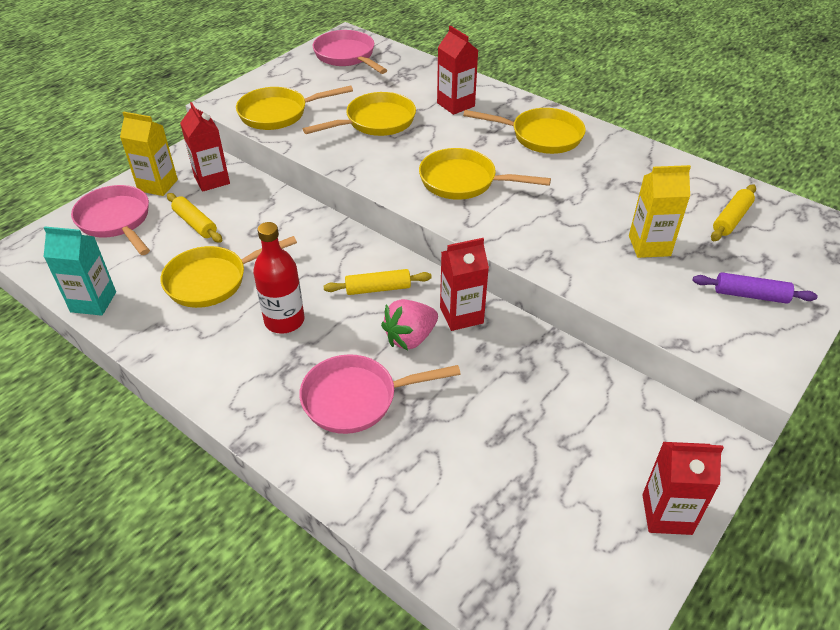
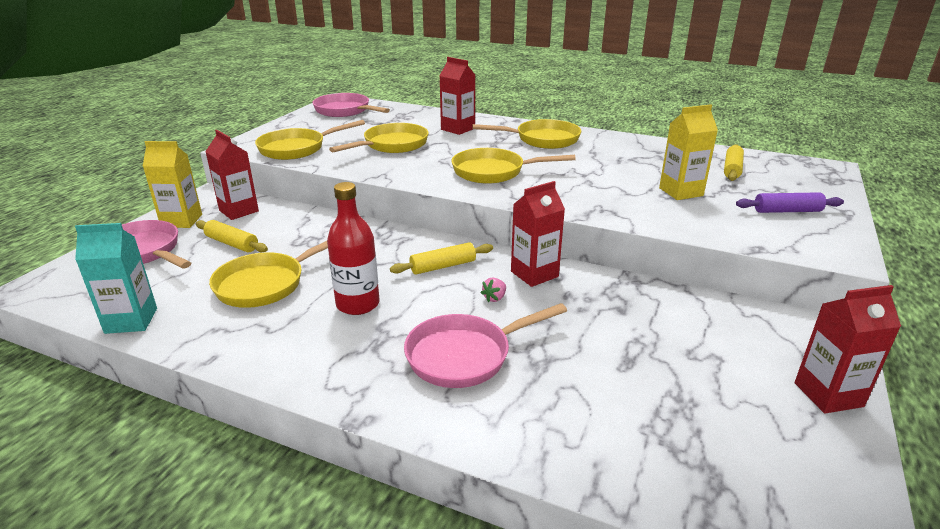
camera: 15 degrees left, 15 degrees down
pink strawberry [381,299,438,350] -> pink strawberry [481,278,506,302], size x0.48

